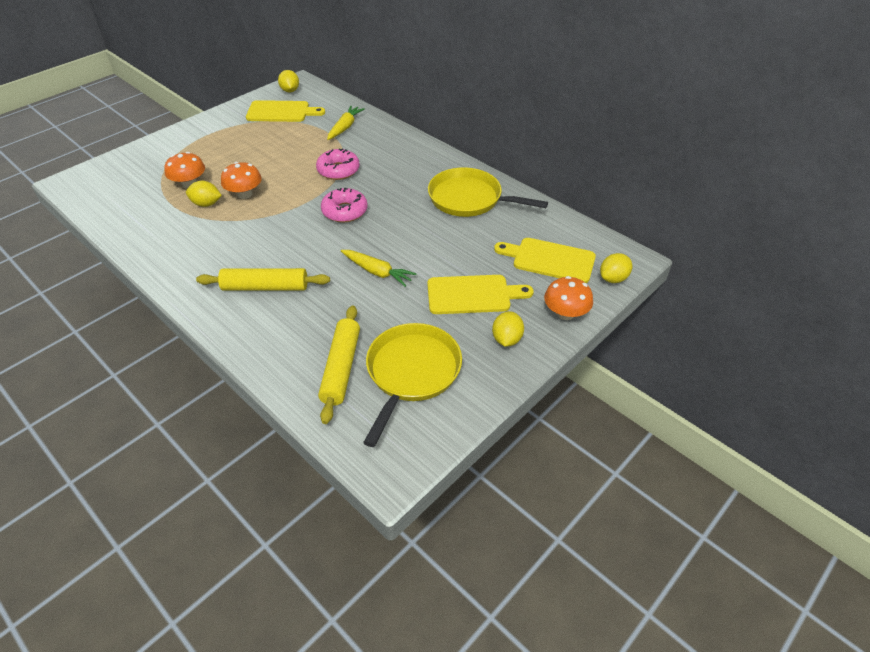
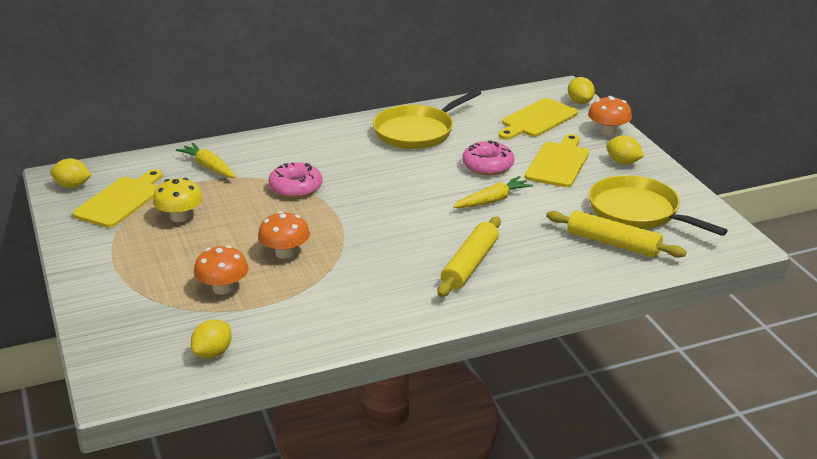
camera: 65 degrees left, 15 degrees down
yellow lemon [186,181,222,207] -> yellow lemon moved to [191,319,232,358]
pink donut [321,188,368,222] -> pink donut moved to [462,140,514,175]
none -> yellow mushroom [153,178,203,222]

